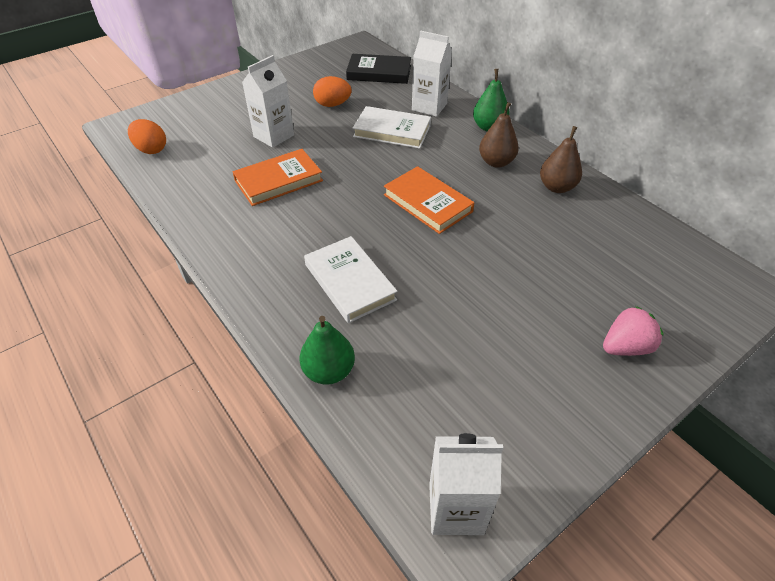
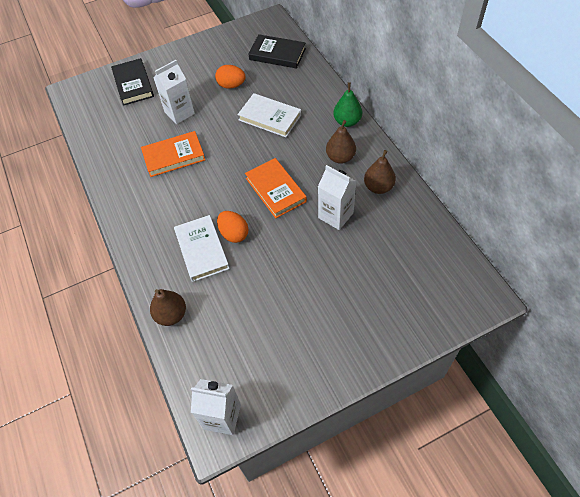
camera: 15 degrees right, 10 degrees up
orange egg [128,119,166,154] -> orange egg moved to [217,211,249,243]
green pear [299,316,355,385] -> brown pear [150,289,186,326]
white carton [412,31,452,117] -> white carton moved to [318,165,356,230]
pink strawberry [603,306,664,356] -> none
none -> black book [111,58,154,106]

